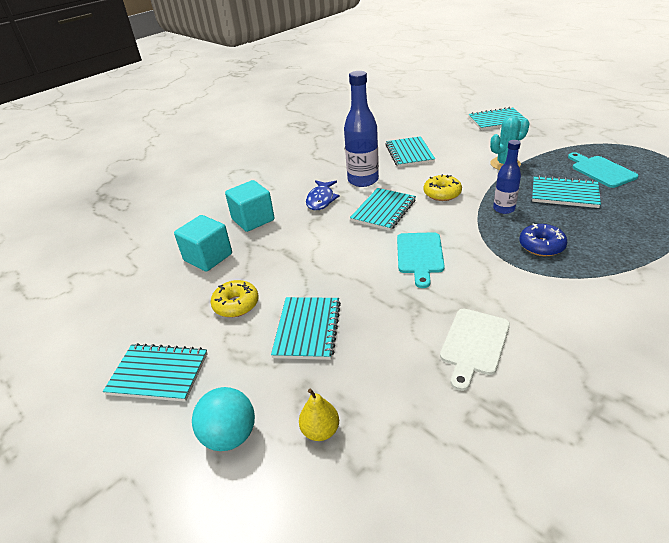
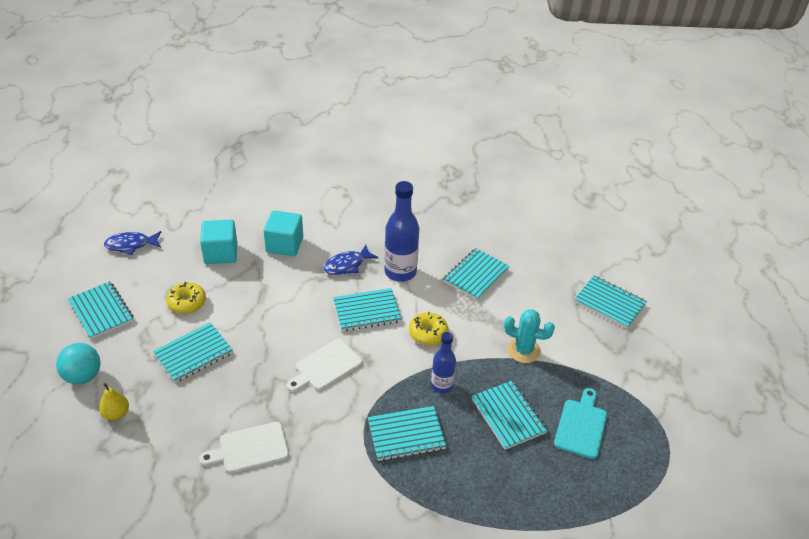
camera: 40 degrees right, 5 degrees up
turquoise cutting board [397,232,445,288] -> white cutting board [287,339,362,392]
blue donut [519,223,567,256] -> turquoise notebook [368,406,447,461]
none -> blue fish [104,231,161,255]

